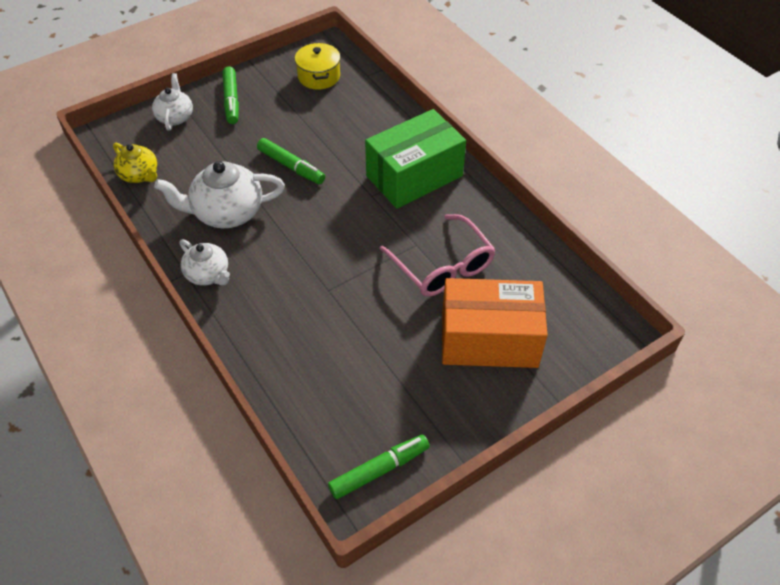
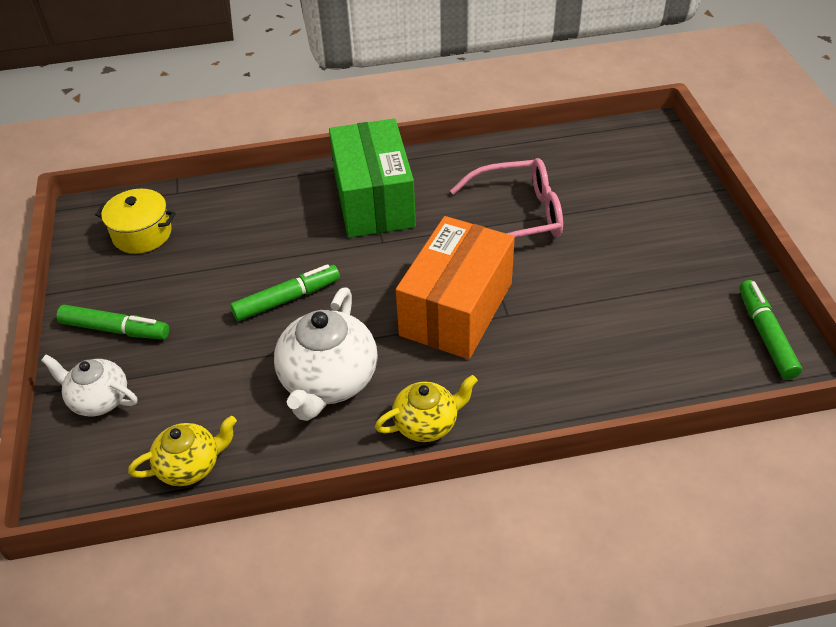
camera: 65 degrees left, 5 degrees down
white teapot [179,239,230,286] -> yellow teapot [375,375,478,442]
orange box [442,278,548,368] -> orange box moved to [396,216,515,359]

